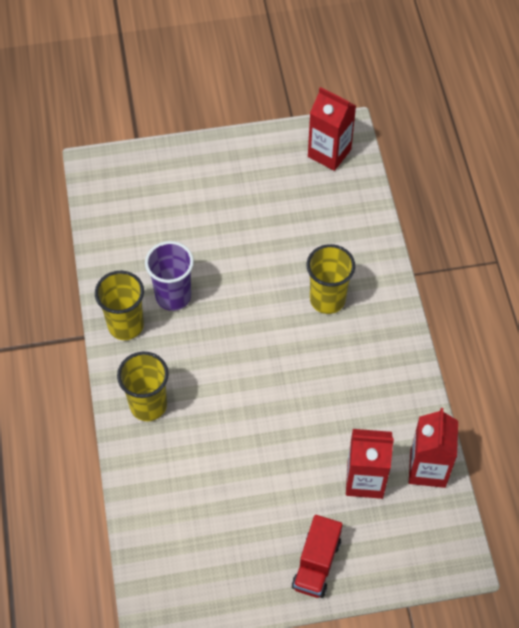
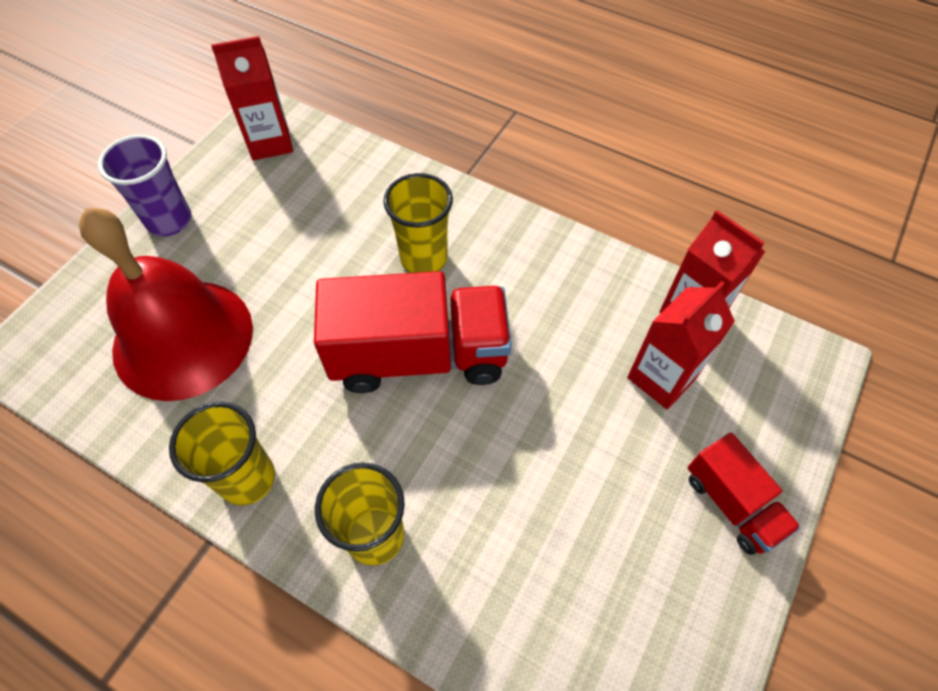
camera: 50 degrees left, 0 degrees up
purple cup [145,241,194,311] -> purple cup moved to [98,135,191,237]
none -> red bell [79,208,253,401]
none -> red truck [314,271,512,393]

